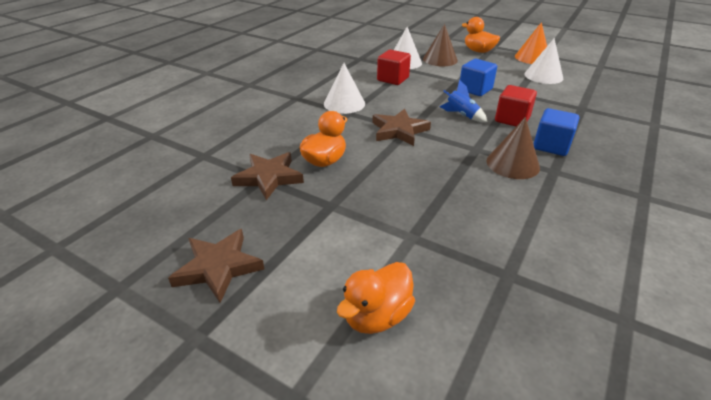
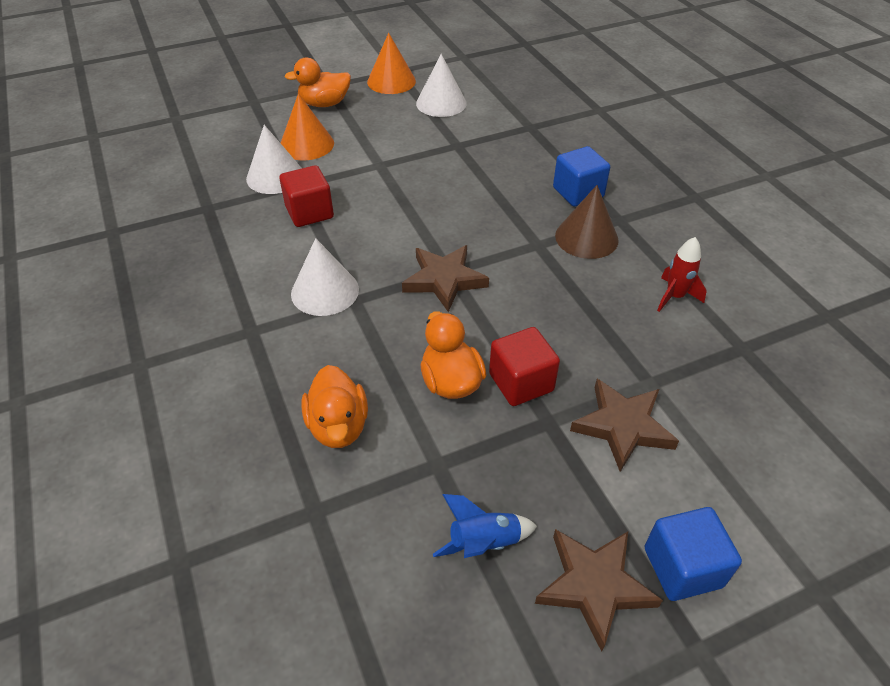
camera: 55 degrees left, 10 degrees up
brown star [231,152,304,200] -> brown star moved to [570,379,679,472]
orange duck [337,262,415,334] -> orange duck moved to [301,365,368,448]
brown cone [423,24,458,66] -> orange cone [281,94,334,160]
blue rocket [440,80,488,122] -> blue rocket moved to [433,494,537,558]
blue cube [460,59,497,96] -> blue cube moved to [645,507,742,601]
red cube [495,85,537,127] -> red cube moved to [489,327,560,406]
none -> red rocket [657,237,707,312]

